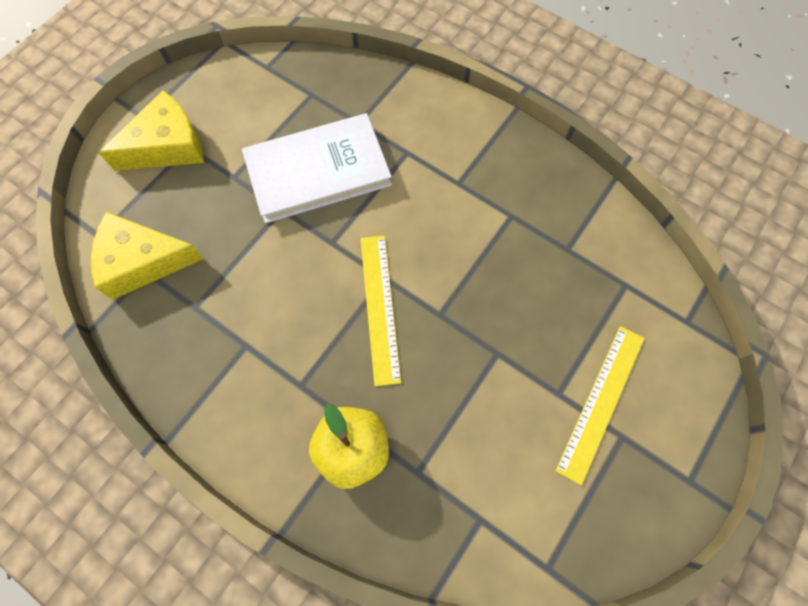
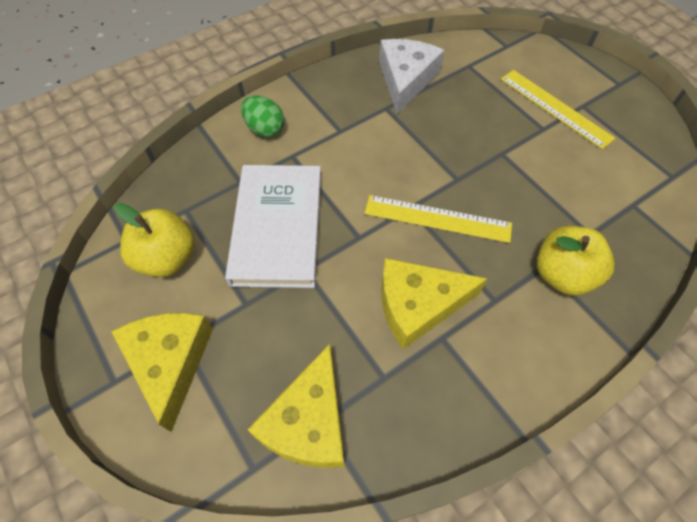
camera: 70 degrees left, 10 degrees down
none -> yellow apple [114,203,195,277]
none -> green egg [241,95,284,137]
none -> white cheese [379,39,445,114]
none -> yellow cheese [381,258,487,349]

